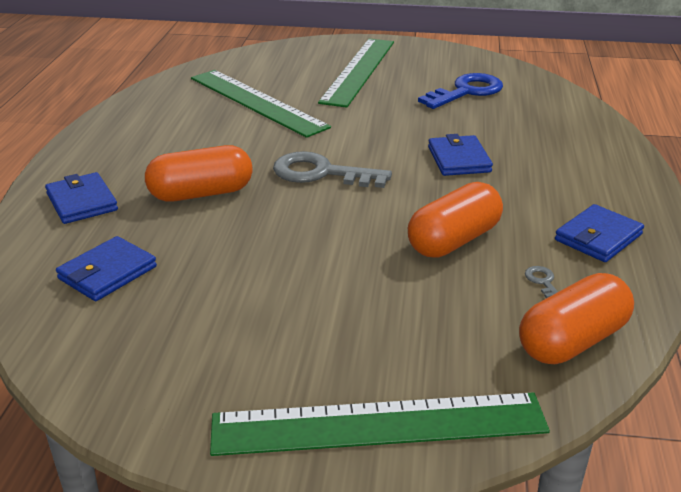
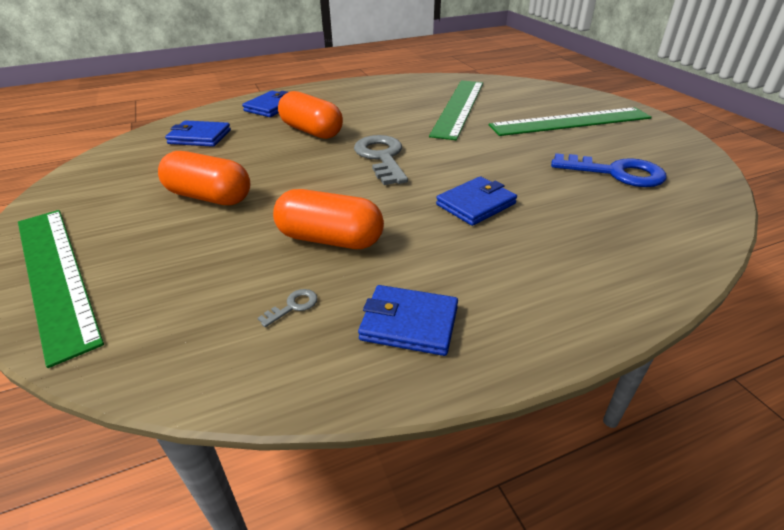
camera: 60 degrees right, 5 degrees up
orange capsule [519,273,634,364] -> orange capsule moved to [158,151,251,205]

